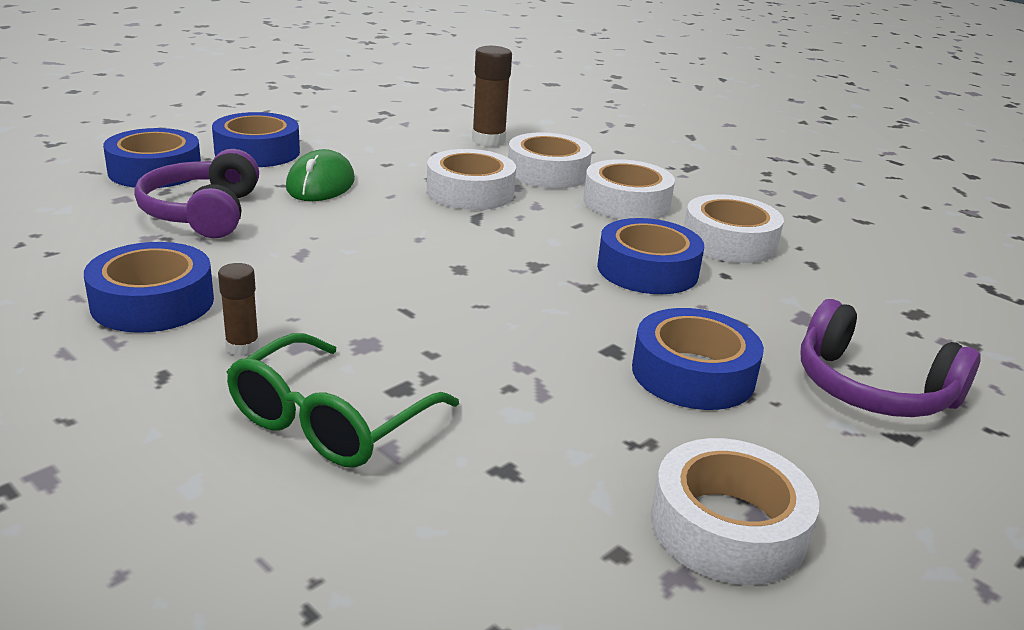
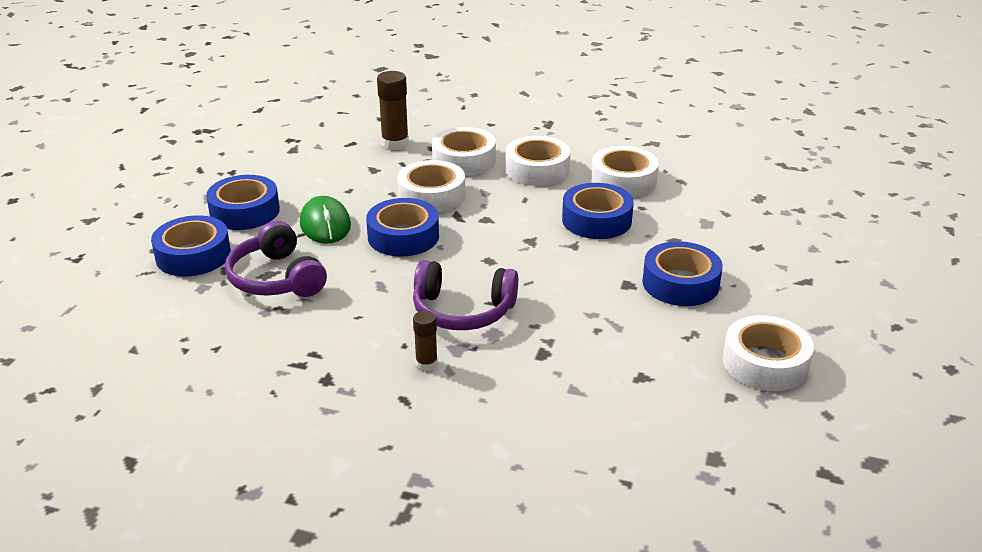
camera: 25 degrees left, 5 degrees up
blue tape [84,242,214,333] -> blue tape moved to [366,198,439,256]
green glasses [227,333,459,468] -> none
purple headphones [801,299,981,417] -> purple headphones moved to [413,260,518,330]

